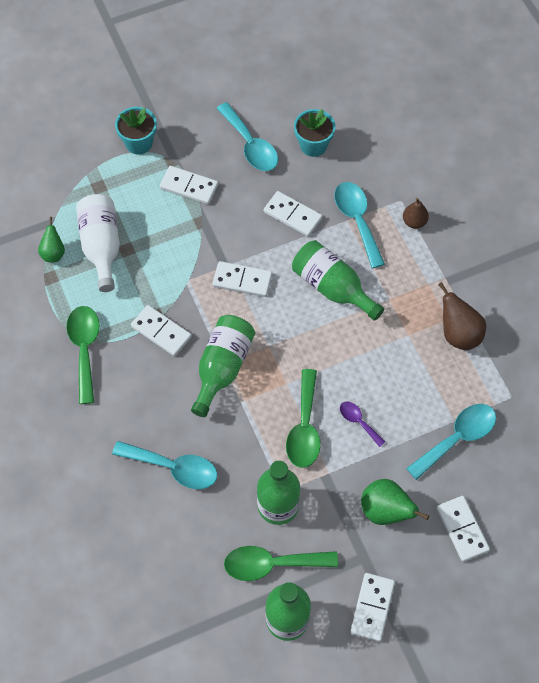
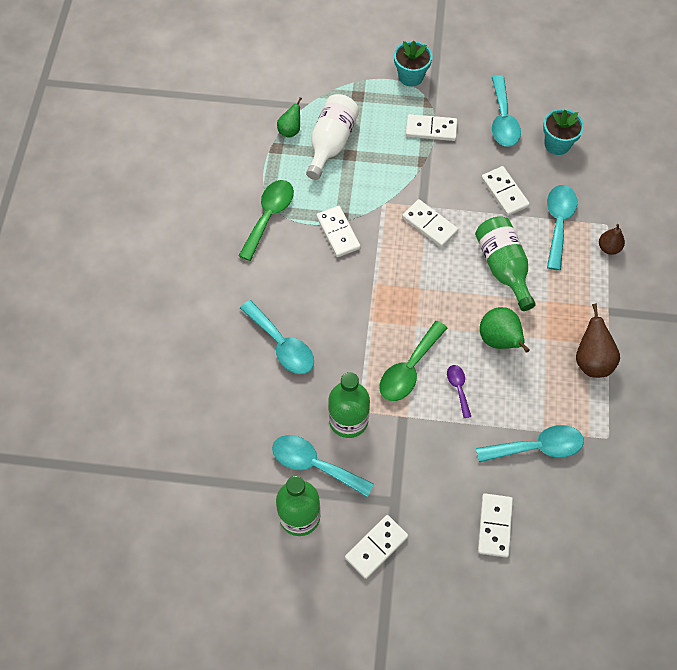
camera: 30 degrees right, 0 degrees up
white domino [160,166,218,204] -> white domino turned 45 degrees counterclockwise [406,114,457,141]
green bottle [191,315,255,417] -> none
green spoon [224,546,338,581] -> turquoise spoon [272,435,374,497]
green pear [361,479,429,525] -> green pear moved to [480,307,530,353]

